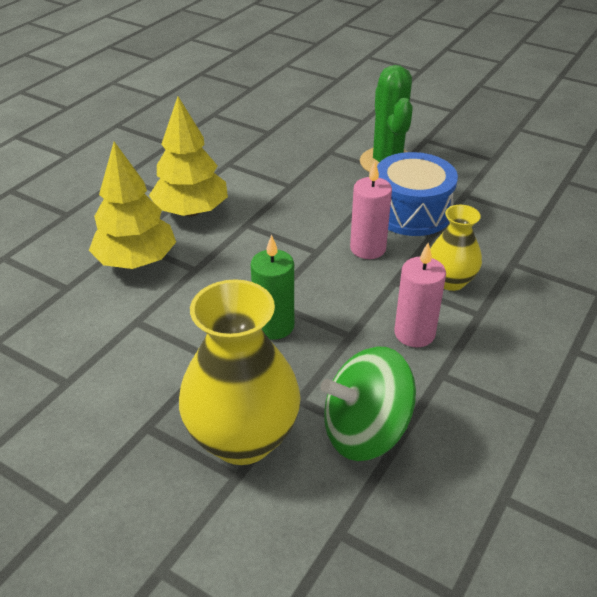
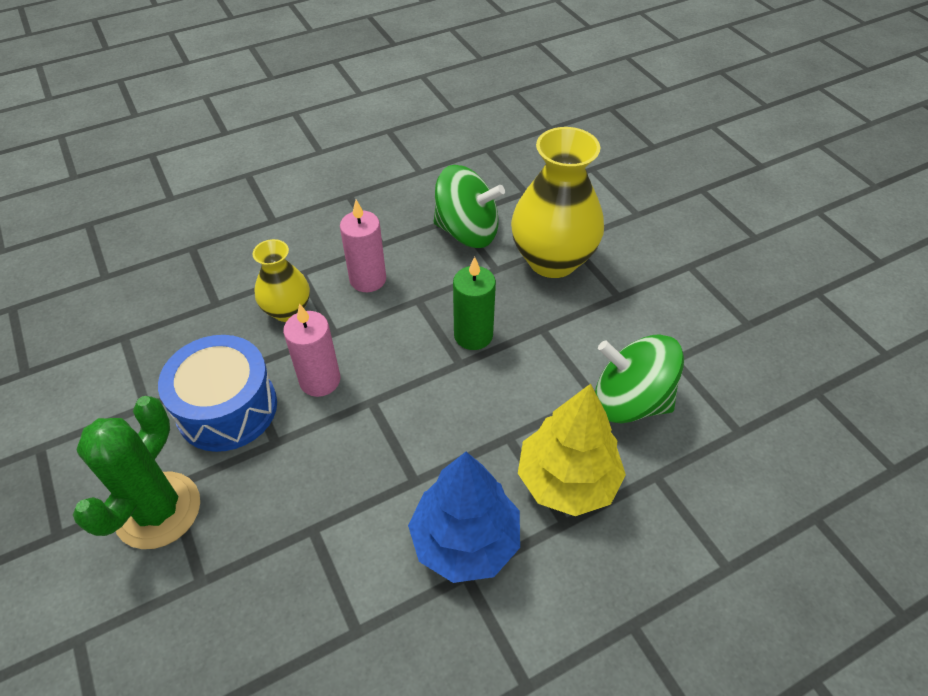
camera: 150 degrees left, 10 degrees up
yellow tree [149,97,228,216] -> blue tree [408,452,520,583]
none -> green spinning top [595,334,684,423]

